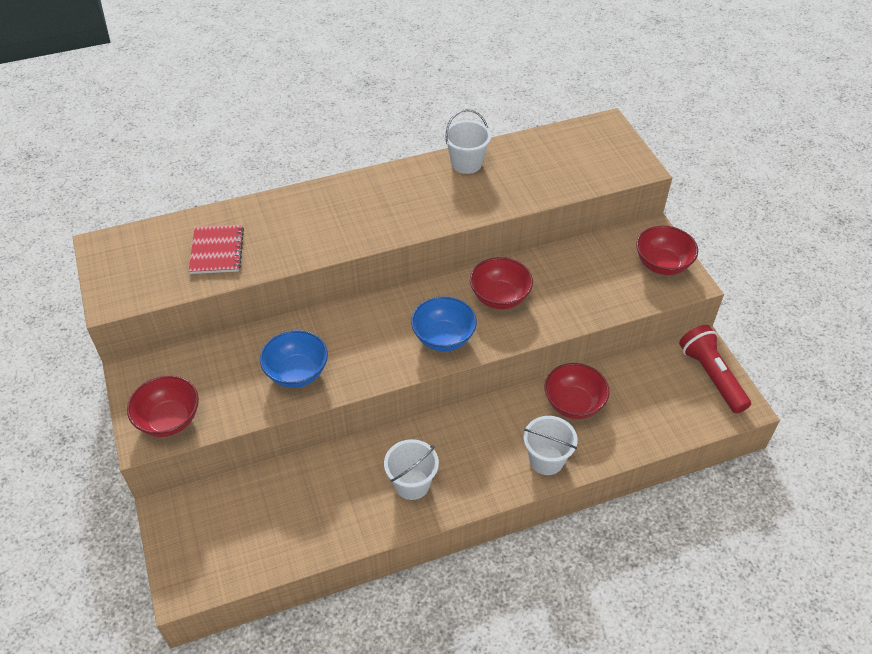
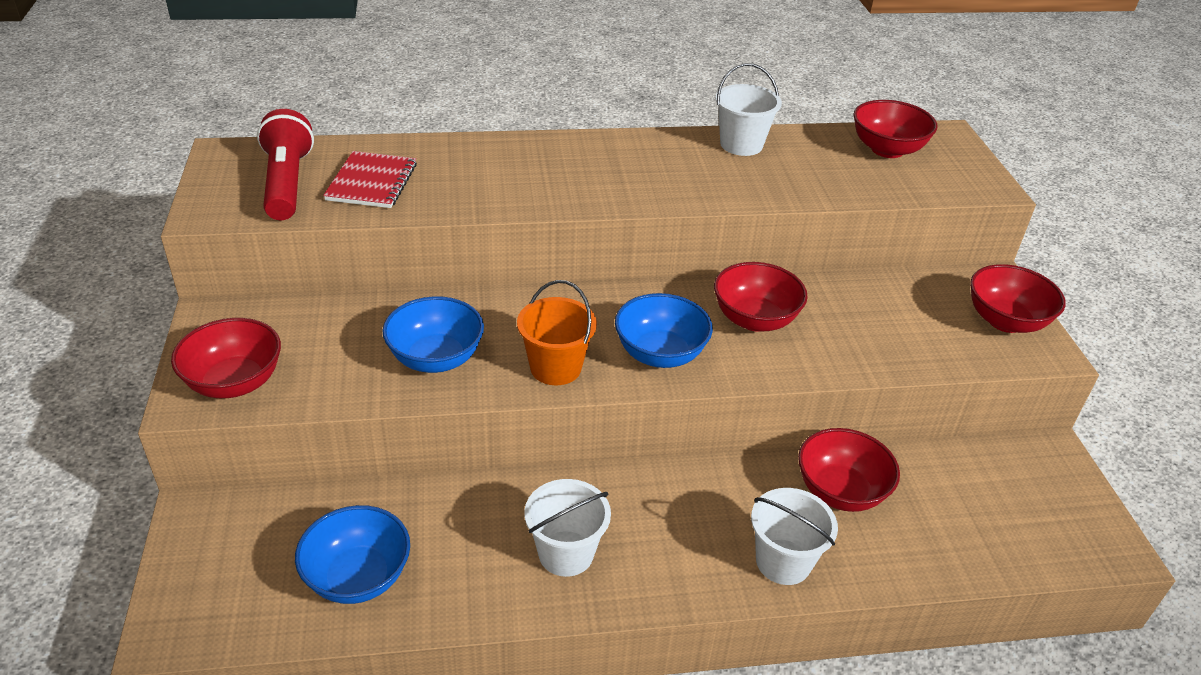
camera: 10 degrees right, 10 degrees down
red flashlight [679,325,751,413] -> red flashlight moved to [257,109,314,220]
none -> blue bowl [295,505,410,604]
none -> orange bucket [517,280,597,385]
none -> red bowl [853,100,938,158]

